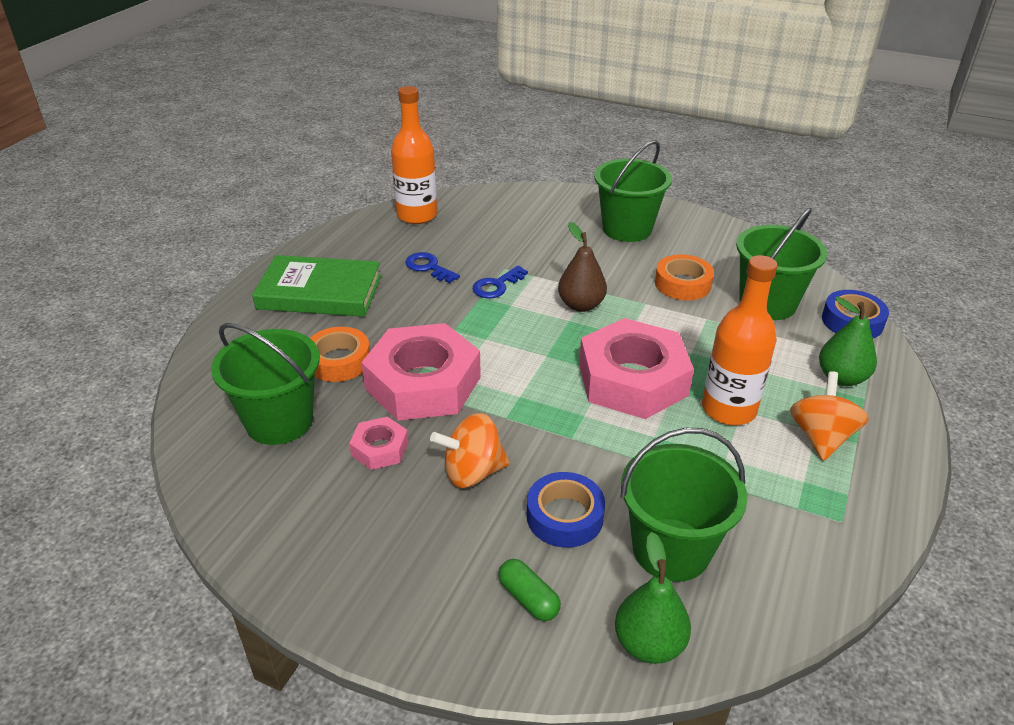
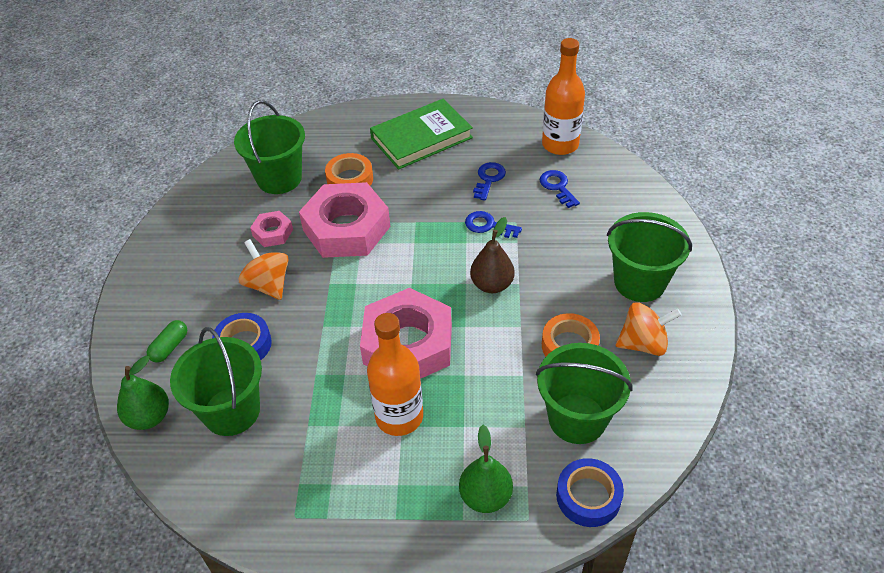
camera: 70 degrees right, 10 degrees up
green book [252,255,381,317] -> green book turned 75 degrees clockwise [370,99,473,170]
orange spinning top [790,371,869,461] -> orange spinning top moved to [616,302,682,356]
none -> blue key [539,170,580,208]

